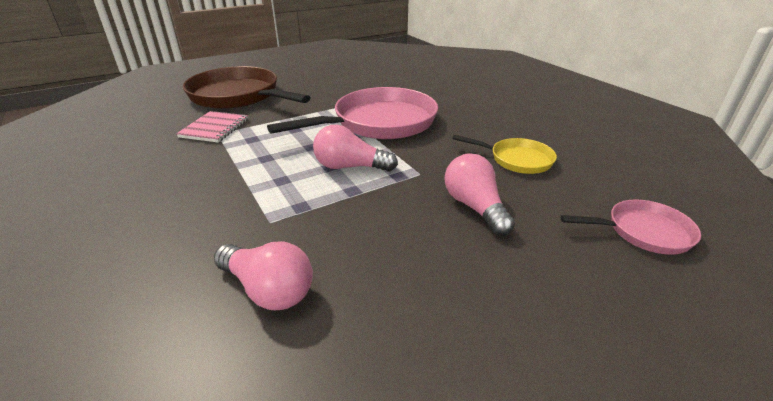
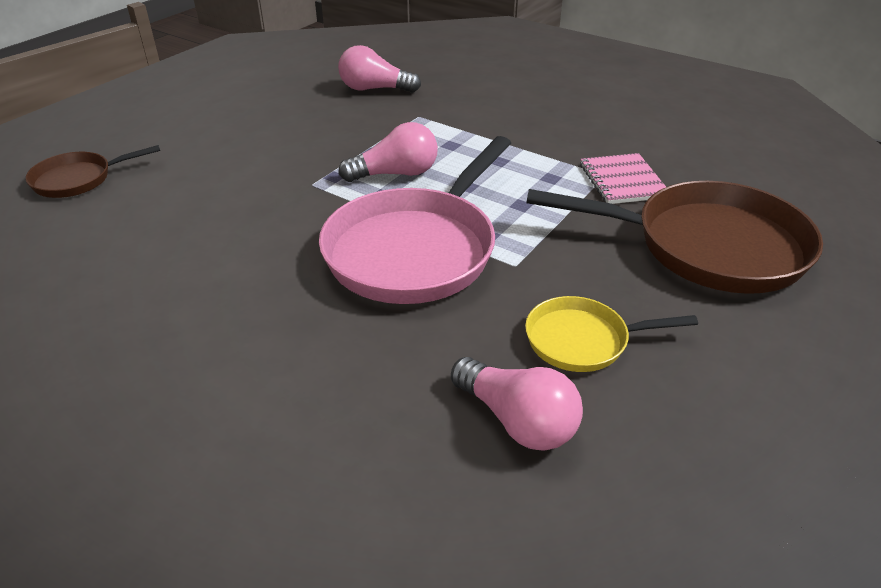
camera: 155 degrees right, 5 degrees up
pink light bulb [445,153,515,236] -> pink light bulb moved to [451,357,583,451]
yellow pan [452,135,557,174] -> yellow pan moved to [525,296,698,372]
pink pan [560,199,701,255] -> brown pan [25,145,160,198]

